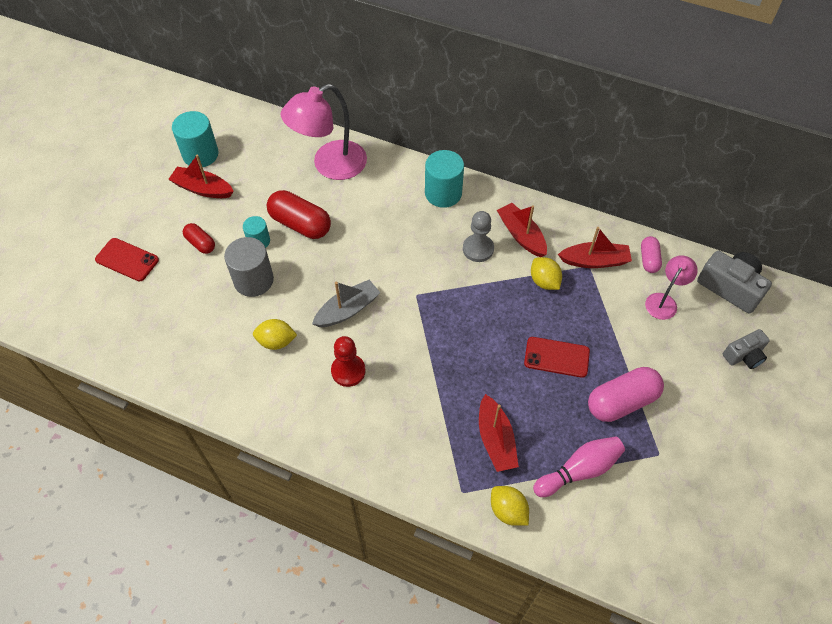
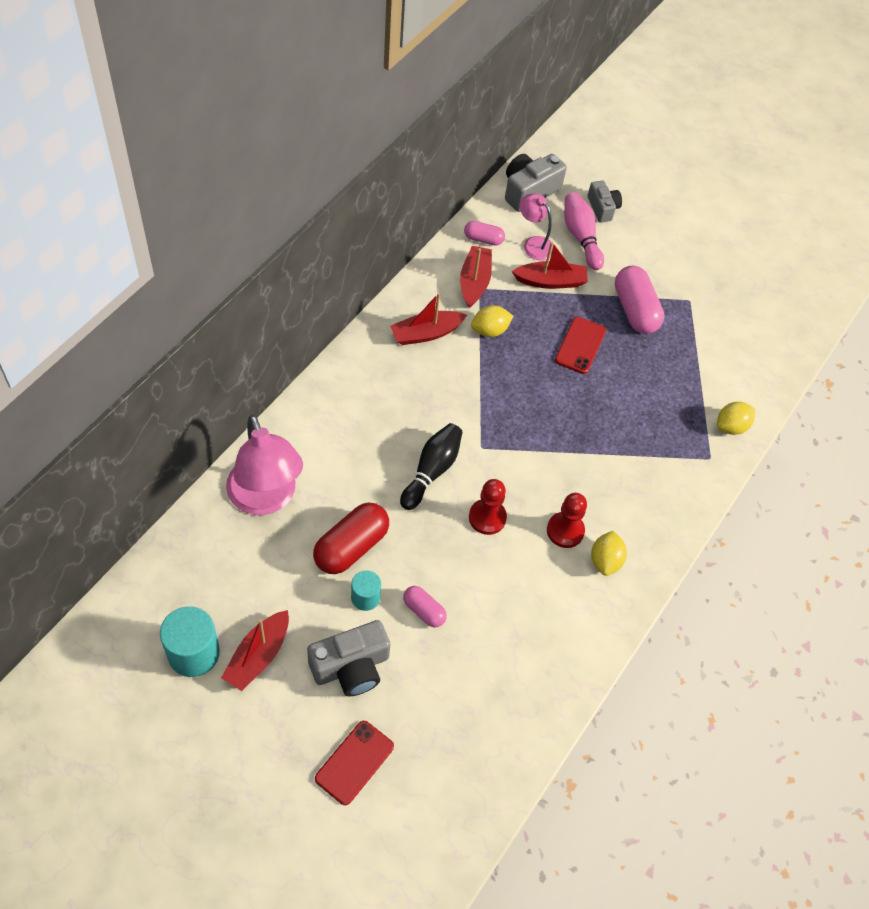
camera: 85 degrees left, 0 degrees up
red capsule [183,223,215,254] -> grey camera [307,620,390,696]
grey cylinder [224,237,274,297] -> pink capsule [403,586,447,627]
yellow lemon [253,319,297,350] -> yellow lemon moved to [591,531,627,576]
grey boat [312,280,380,327] -> red pawn [469,479,507,535]
turquoise cylinder [425,150,464,208] -> none
grey pawn [463,211,494,262] -> none
red boat [479,394,519,472] -> red boat moved to [512,241,588,289]
pink bowling pin [533,436,625,497] -> pink bowling pin moved to [564,192,604,270]
none -> black bowling pin [400,423,463,510]

